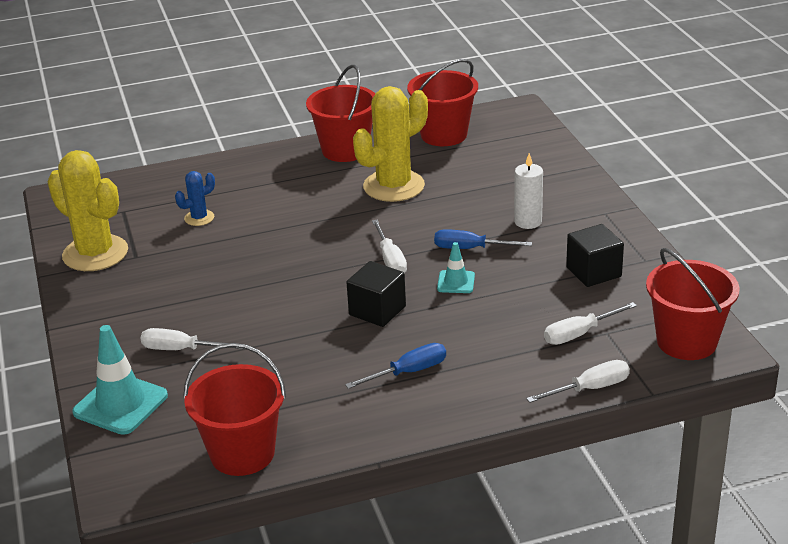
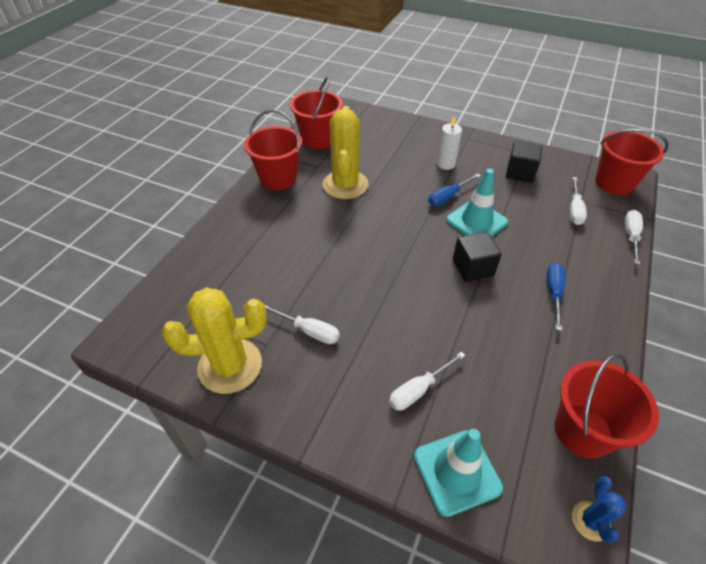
camera: 50 degrees left, 15 degrees up
blue cactus [175,171,215,226] -> blue cactus moved to [572,476,627,543]
white screwdriver [372,220,407,273] -> white screwdriver moved to [265,305,340,344]
turquoise traffic cone [437,242,475,293] -> turquoise traffic cone [446,169,508,237], size x1.84

